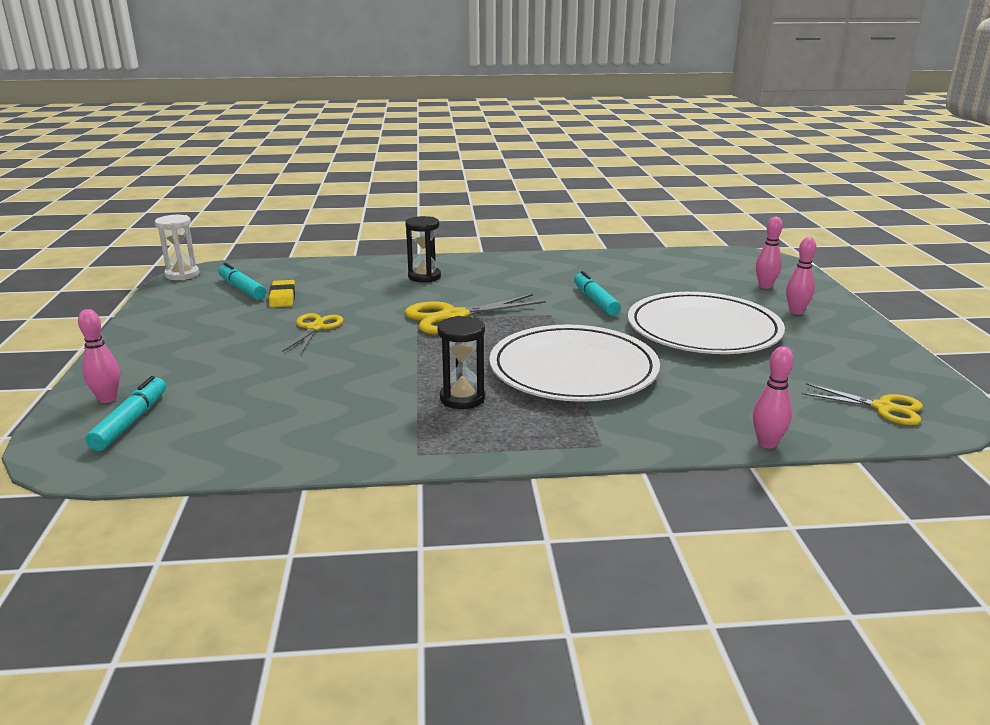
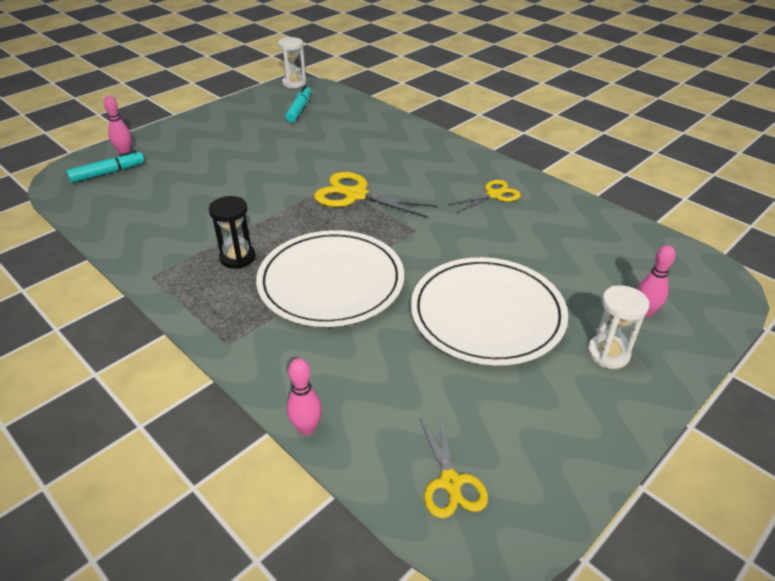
camera: 50 degrees right, 15 degrees up
yellow eraser [269,280,295,308] -> none
yellow scissors [282,313,344,354] -> yellow scissors moved to [448,180,521,213]
black hourglass [405,216,441,282] -> none
turquoise marker [574,271,621,316] -> none
pink bowling pin [786,237,816,315] -> white hourglass [587,285,650,369]

